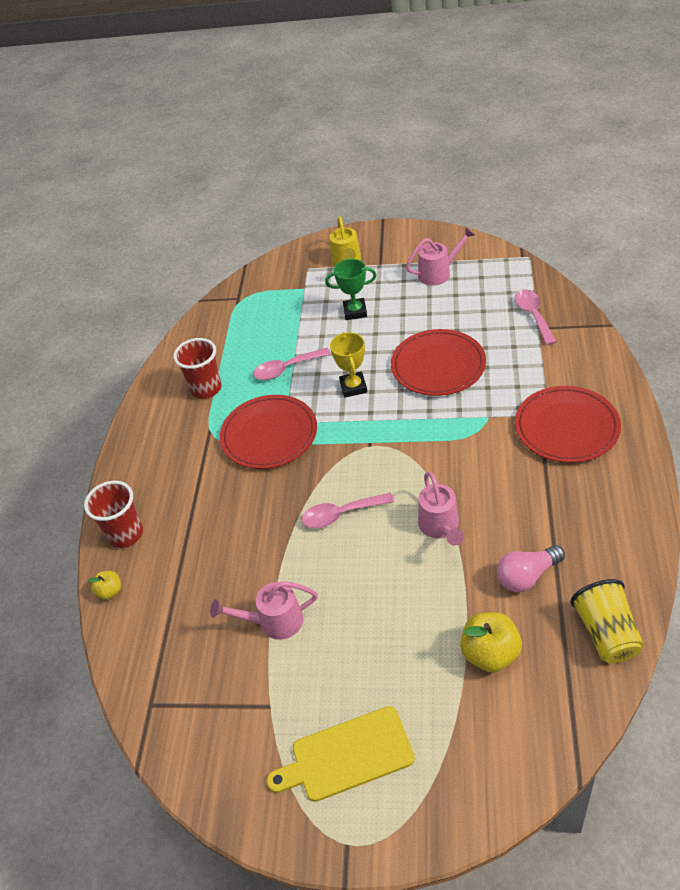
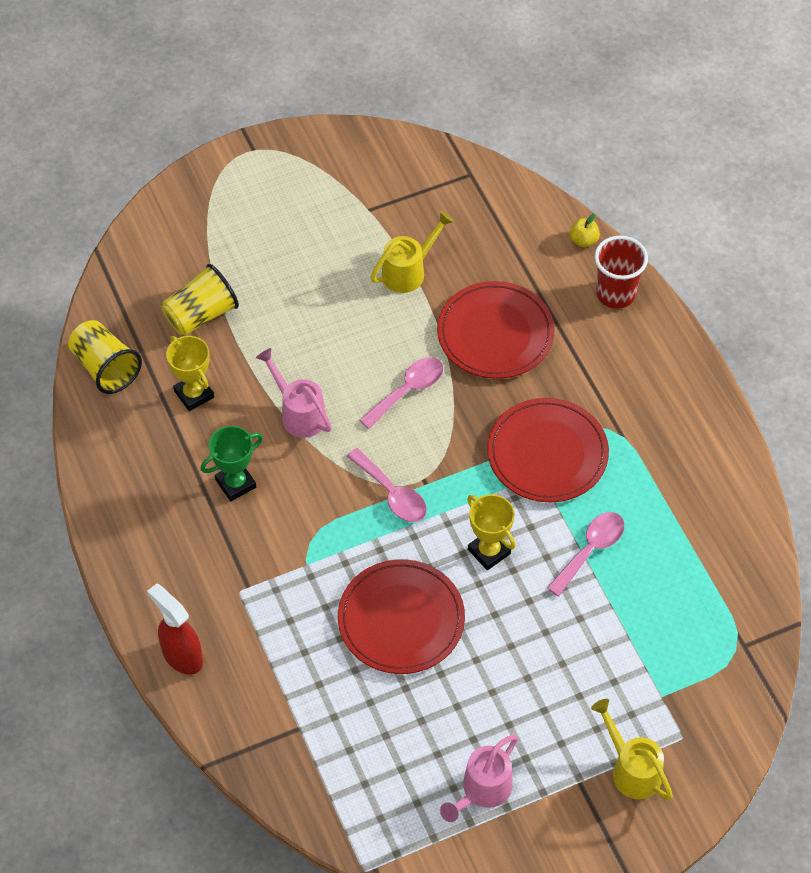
camera: 145 degrees right, 10 degrees up
red cup [173,338,222,399] -> none
pink watering can [210,581,318,640] -> yellow watering can [370,211,454,293]
yellow cutting board [267,706,415,802] -> none
green trophy [325,259,377,320] -> green trophy moved to [200,426,263,501]
yellow apple [460,612,522,673] -> yellow cup [162,264,239,336]
pink light bulb [497,545,565,592] -> yellow trophy [166,336,214,411]
pink spoon [515,289,557,345] -> pink spoon moved to [347,448,427,522]
red plate [515,386,621,463] -> red plate moved to [437,281,555,379]
none -> red spray bottle [147,583,203,675]

